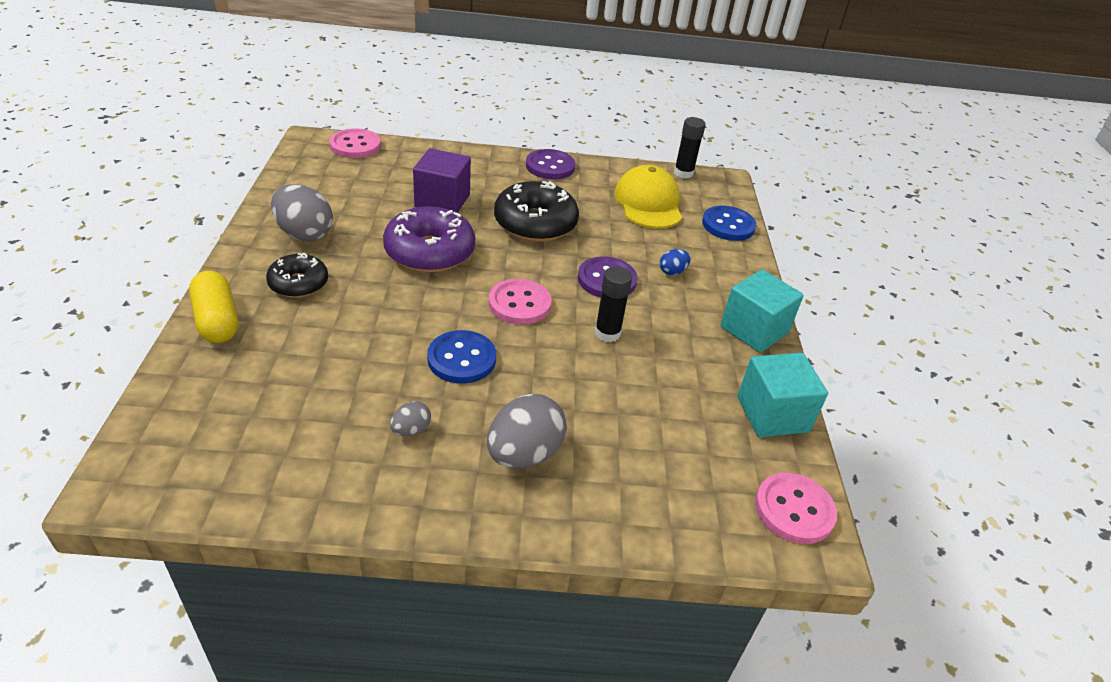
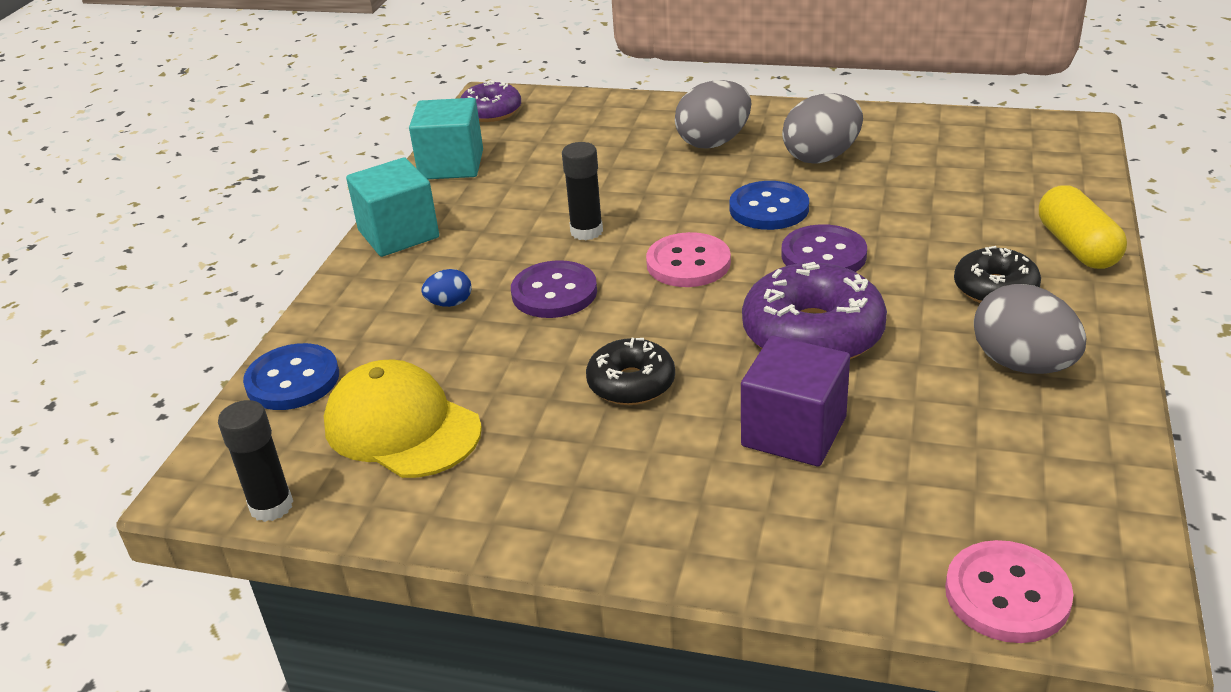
camera: 160 degrees left, 5 degrees down
grey egg [390,401,431,436] -> grey egg [782,93,863,163], size x2.03
black donut [494,181,579,242] -> black donut [586,338,675,405], size x0.61
purple button [526,149,575,180] -> purple button moved to [781,224,867,272]
yellow cap [614,165,682,228] -> yellow cap turned 120 degrees clockwise [324,359,482,478]
pink button [755,473,837,544] -> purple donut [460,80,521,122]

